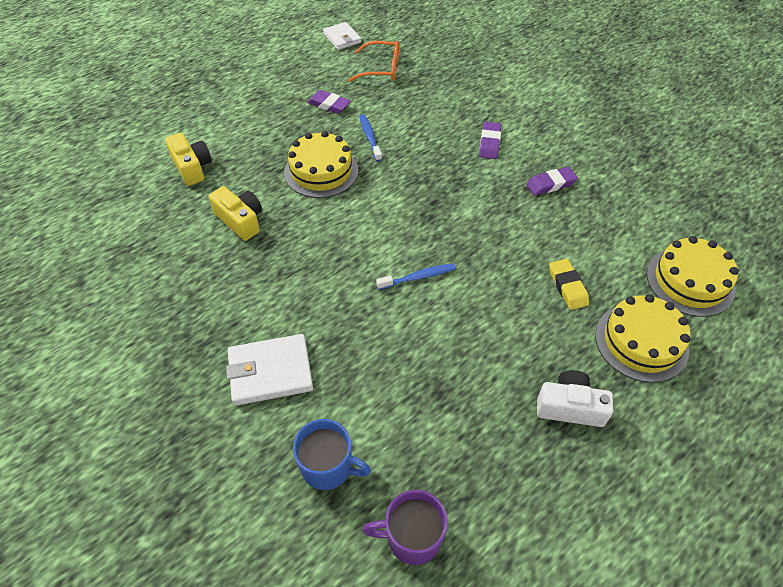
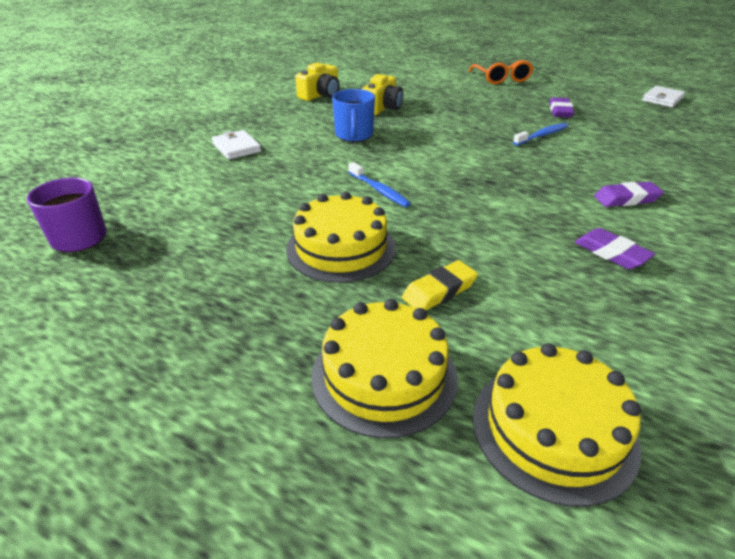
camera: 70 degrees right, 15 degrees down
yellow camera [165,133,212,186] -> yellow camera moved to [295,62,340,101]
white wallet [226,334,313,406] -> white wallet [212,130,261,160], size x0.66
yellow cake [284,131,359,198] -> yellow cake moved to [286,192,396,283]
blue mug [293,419,371,490] -> blue mug moved to [332,89,375,142]
orange glasses [348,41,399,82] -> orange glasses moved to [469,60,534,84]
white camera [537,370,613,427] -> none

